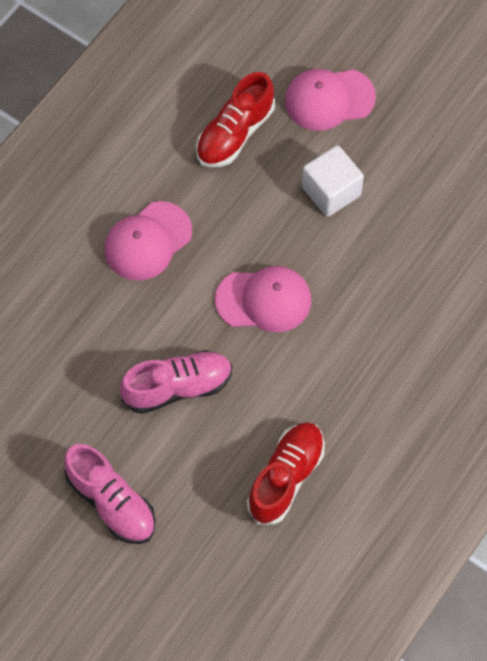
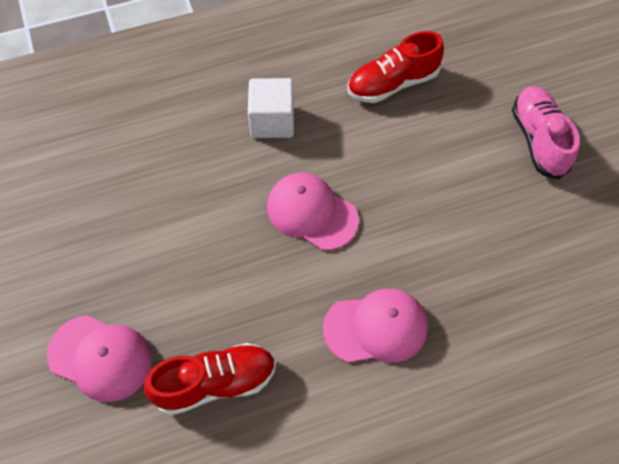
camera: 145 degrees left, 5 degrees down
pink shoe [120,350,232,414] -> none
white cube [302,145,364,217] -> white cube moved to [248,78,294,138]

